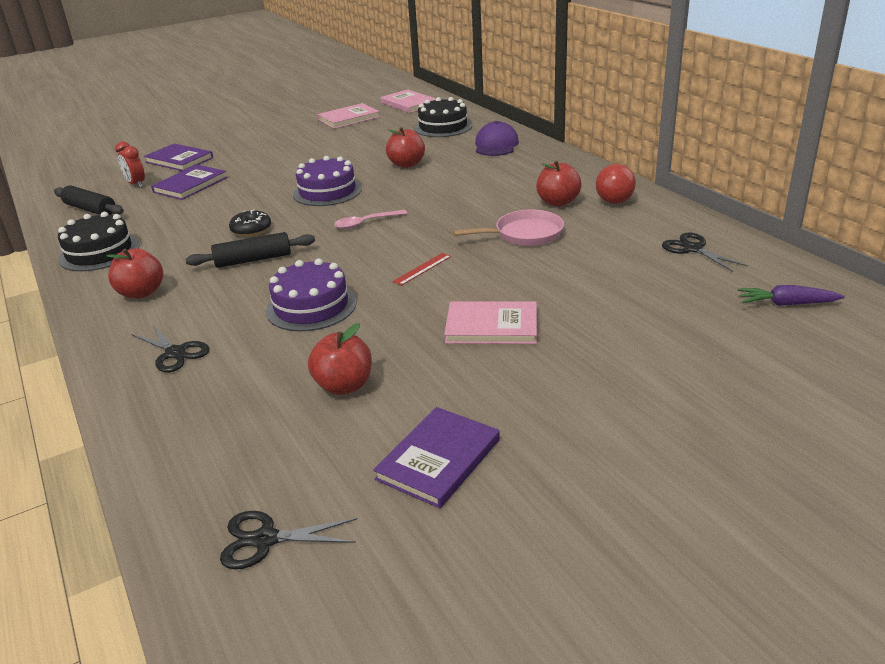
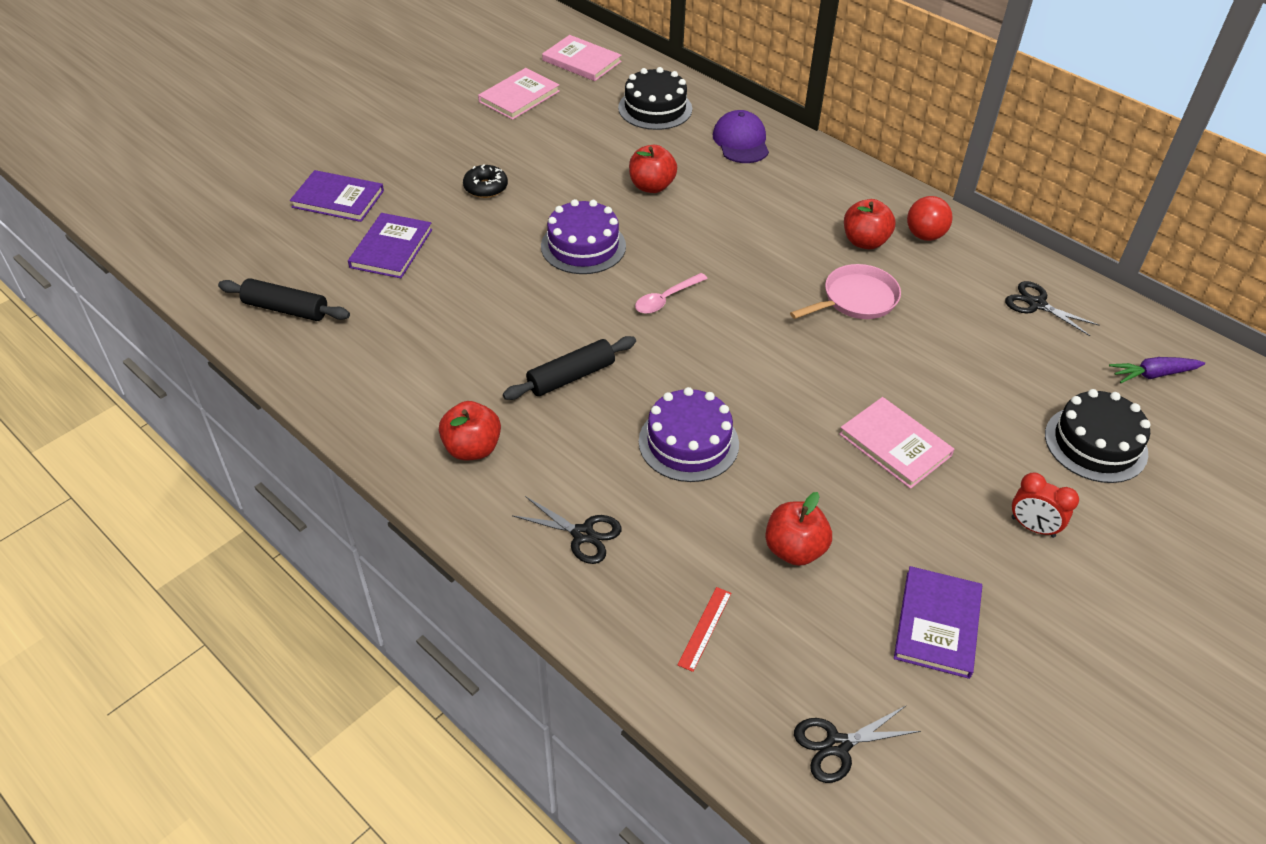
camera: 20 degrees left, 15 degrees up
black cake [58,212,140,271] -> black cake moved to [1045,389,1151,483]
red clock [115,141,145,188] -> red clock moved to [1012,472,1079,538]
black donut [229,210,271,237] -> black donut moved to [463,165,508,198]
red ruler [392,253,451,286] -> red ruler moved to [678,587,732,672]
pink book [444,301,537,344] -> pink book turned 60 degrees clockwise [839,397,954,489]

